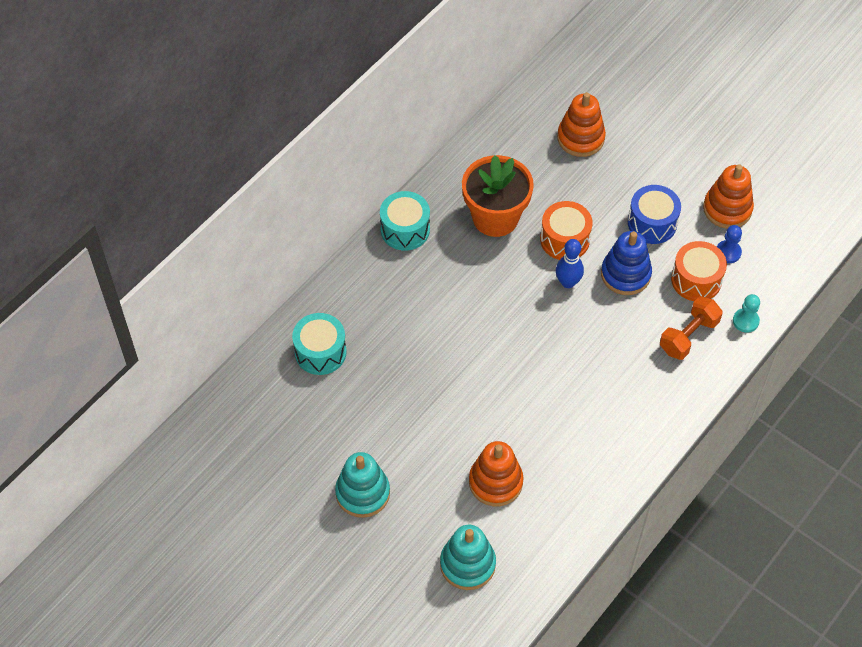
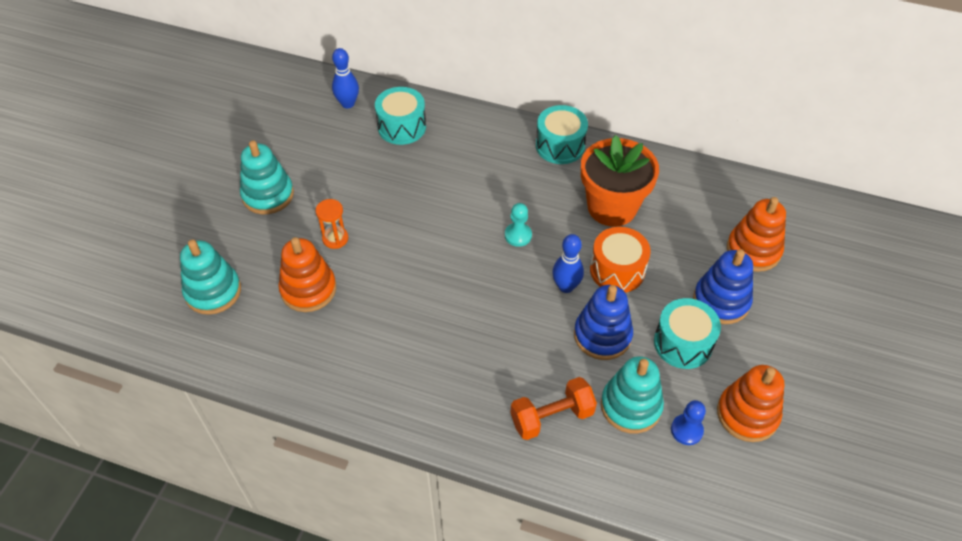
camera: 70 degrees right, 5 degrees down
blue drum [628,185,681,244] -> turquoise drum [654,298,721,369]
orange dumbbell [660,296,723,360] -> orange dumbbell turned 45 degrees counterclockwise [510,377,597,440]
orange drum [671,241,727,301] -> turquoise stacking toy [601,356,664,434]
turquoise pawn [733,294,760,333] -> turquoise pawn moved to [505,203,532,247]
none -> orange hourglass [315,199,348,249]
none -> blue bowling pin [332,48,359,108]
none -> blue stacking toy [693,249,753,324]

